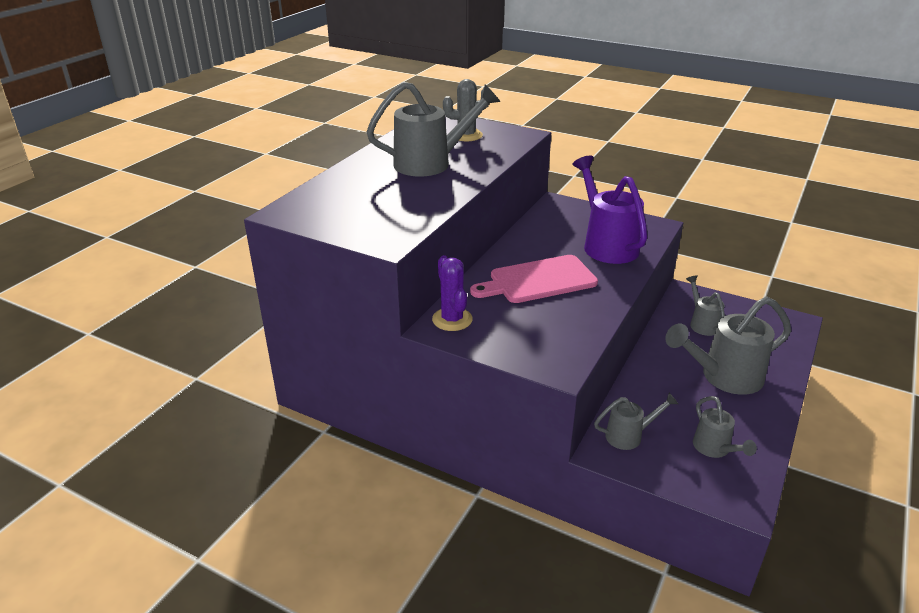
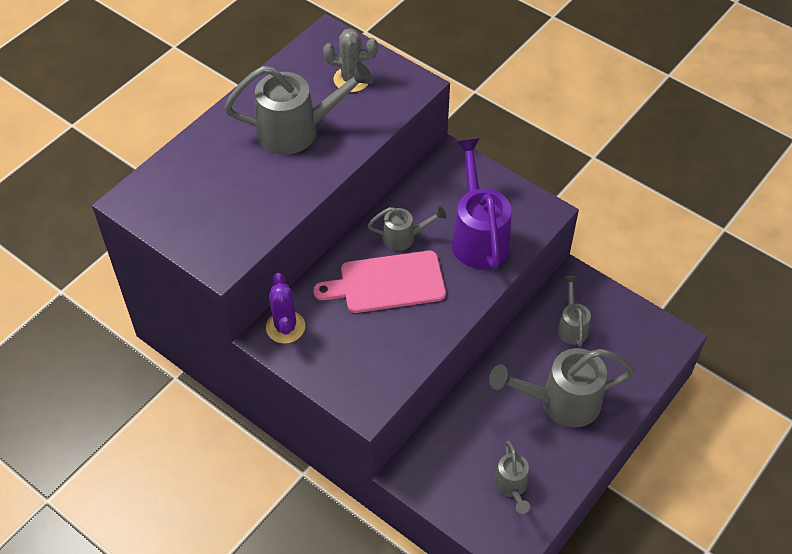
camera: 10 degrees right, 20 degrees up
grey watering can [594,393,678,450] -> grey watering can moved to [368,207,446,251]

